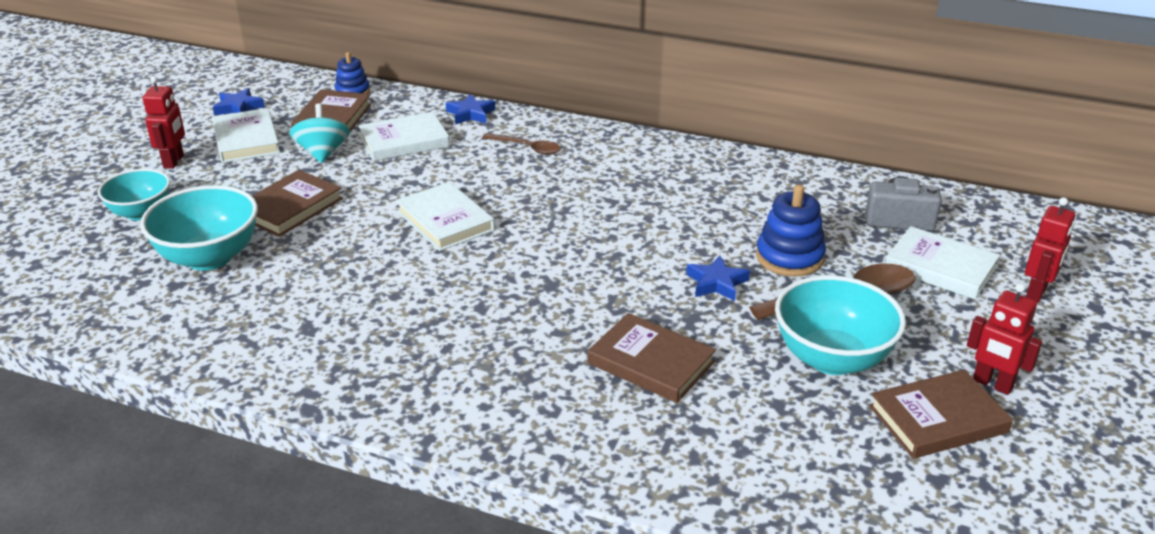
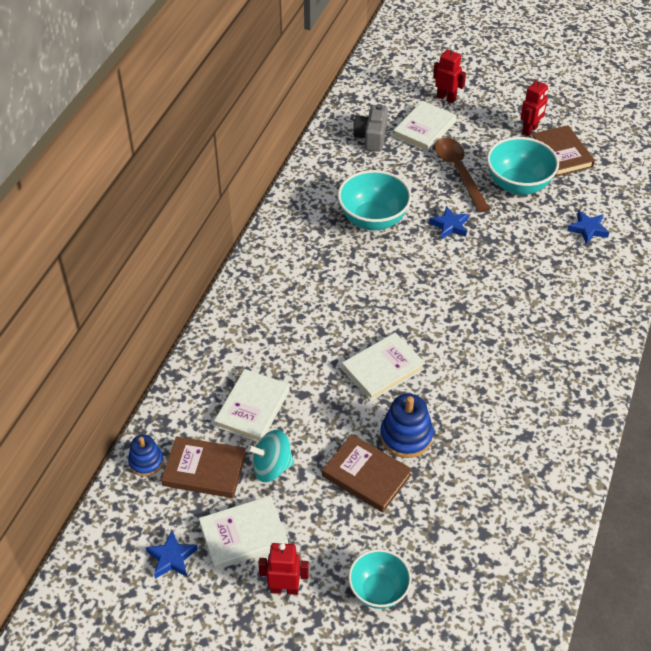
camera: 90 degrees left, 15 degrees up
turquoise bowl [140,185,258,271] -> turquoise bowl moved to [337,170,412,230]
white book [358,112,450,161] -> white book turned 45 degrees clockwise [214,369,290,443]
blue star [446,94,496,125] -> blue star moved to [567,210,609,244]
brown spoon [482,133,561,155] -> none
brown book [588,313,716,403] -> none
blue stacking toy [756,185,826,276] -> blue stacking toy moved to [380,394,434,458]

